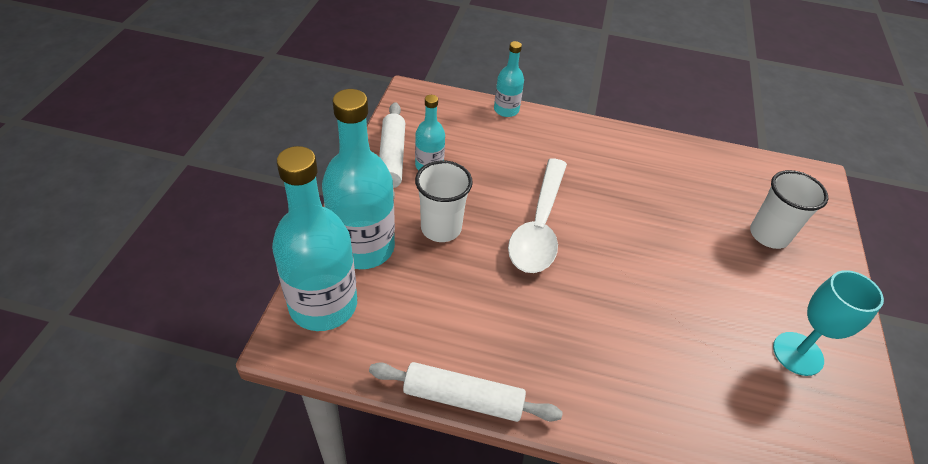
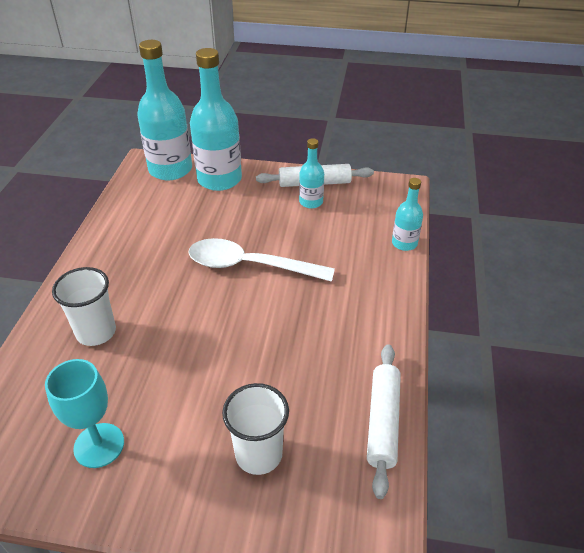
camera: 90 degrees right, 5 degrees down
white rolling pin [369,362,563,422] -> white rolling pin moved to [367,344,401,499]
white cup [415,161,473,242] -> white cup moved to [52,267,116,346]

